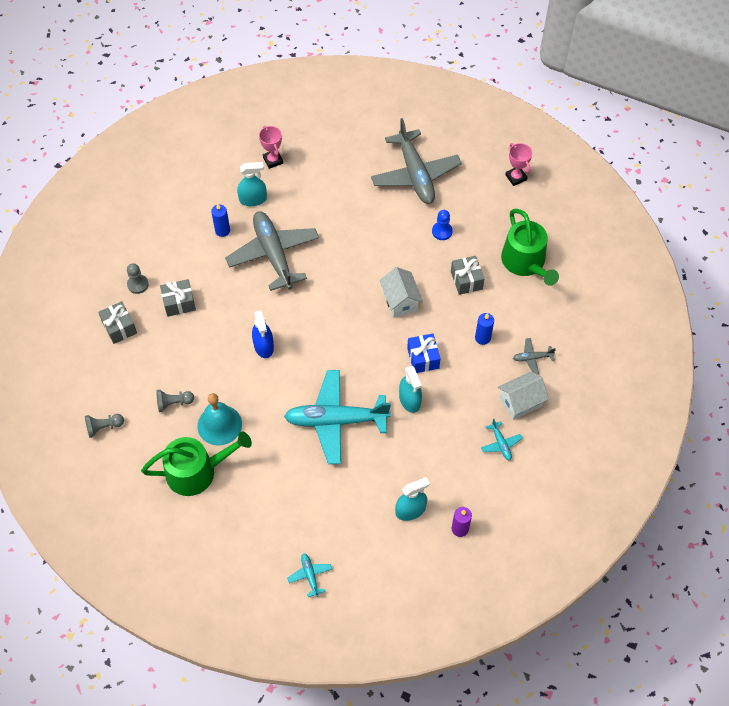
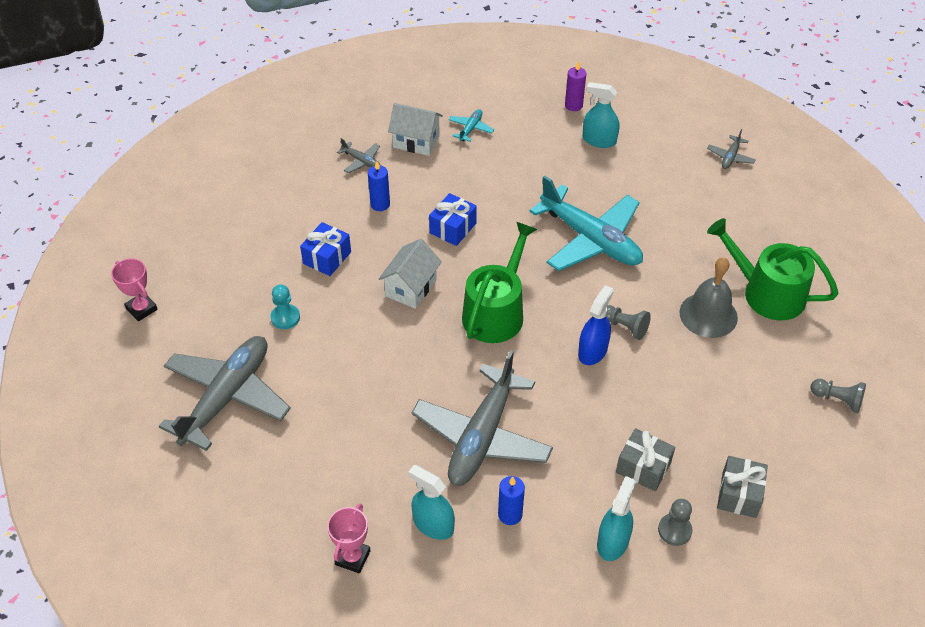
camera: 135 degrees left, 10 degrees down
grey pawn [156,390,194,412] -> grey pawn moved to [606,305,651,340]
turquoise bell [197,393,242,446] -> grey bell [680,257,738,338]
turquoise plane [287,553,332,597] -> grey plane [707,129,756,169]
turquoise spray bottle [399,366,422,413] -> turquoise spray bottle moved to [597,476,636,561]
blue pawn [432,210,453,240] -> turquoise pawn [270,284,300,329]
grey gift [451,256,484,295] -> blue gift [300,222,351,276]
green watering can [501,209,559,286] -> green watering can moved to [462,222,537,343]
pink trophy [505,143,532,186] -> pink trophy turned 60 degrees counterclockwise [111,258,158,321]

